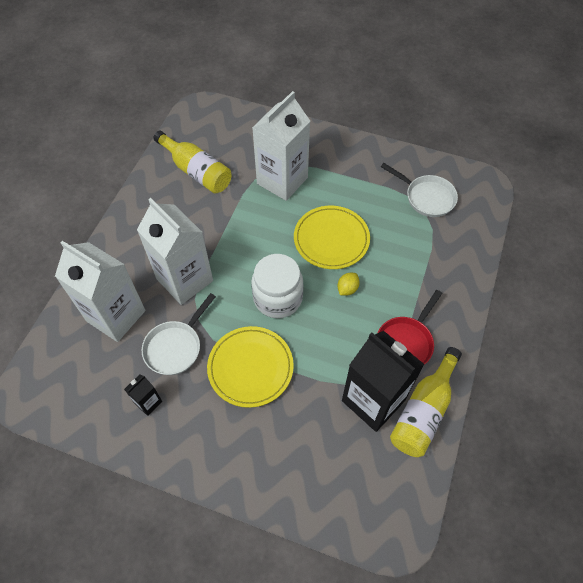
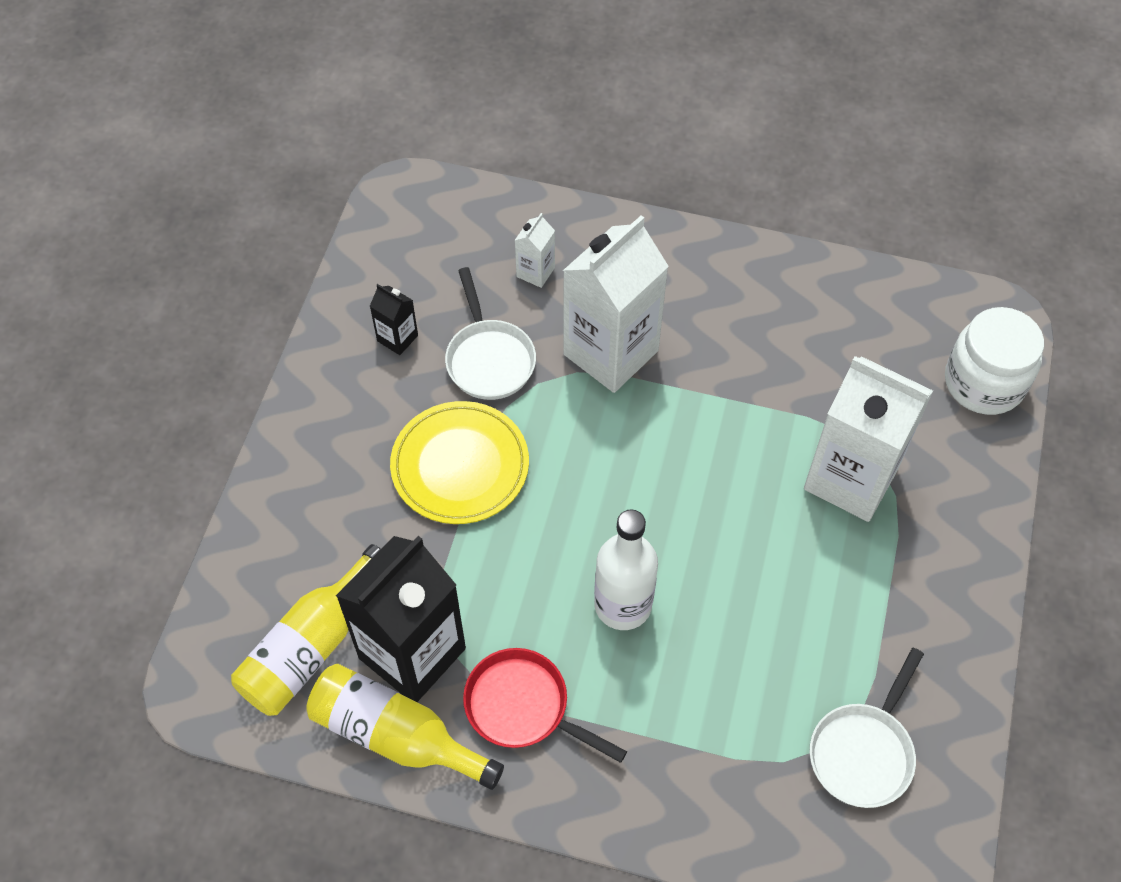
camera: 85 degrees right, 0 degrees up
white carton [55,241,145,342] -> white carton [514,213,555,288], size x0.44
white pan [142,293,216,375] -> white pan turned 135 degrees counterclockwise [445,267,536,400]
yellow bottle [153,131,231,193] -> yellow bottle moved to [231,544,381,716]
white jar [251,254,304,318] -> white jar moved to [945,307,1044,415]
yellow plate [294,206,370,269] -> none
yellow lemon [337,273,360,296] -> white bottle [594,509,658,630]

